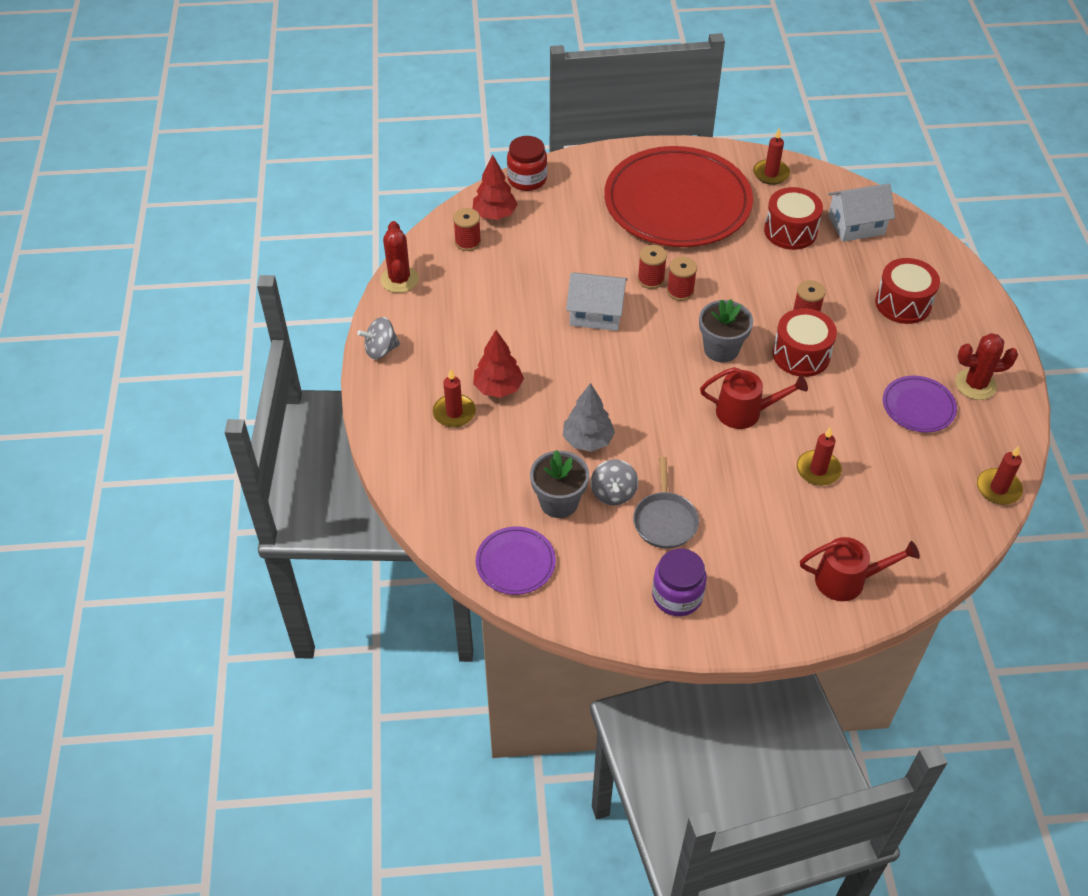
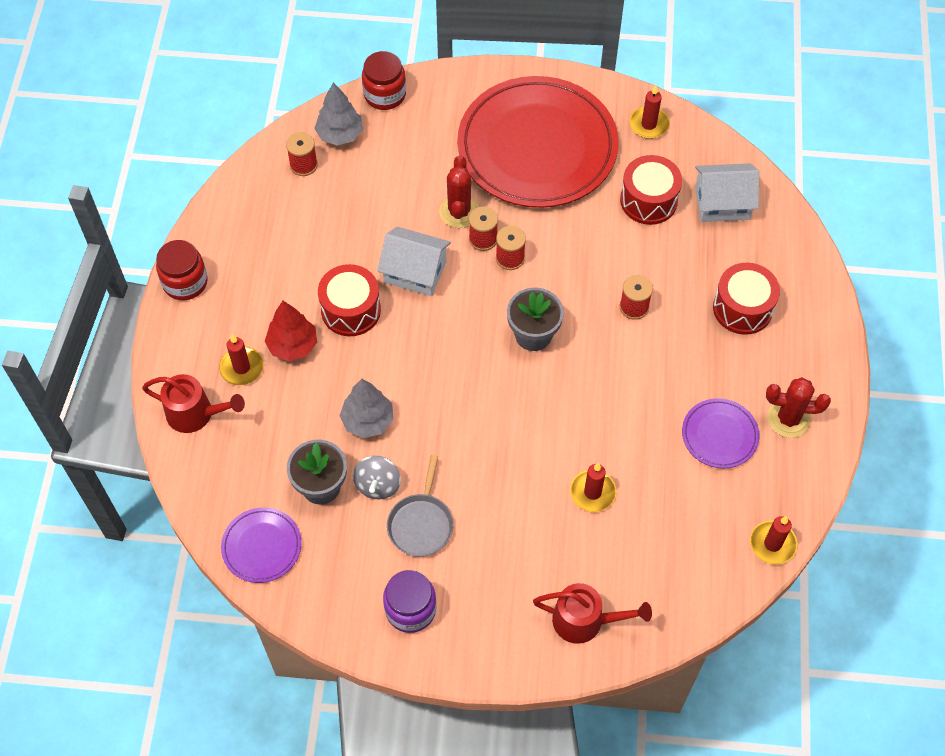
camera: 10 degrees right, 10 degrees up
grey spinning top [357,317,400,360] -> red jar [156,240,208,300]
red cactus [381,221,419,293] -> red cactus moved to [439,155,479,228]
red tree [473,154,518,220] -> grey tree [314,82,363,146]
red watering can [700,367,808,429] -> red watering can moved to [142,374,245,433]
red drum [773,308,837,377] -> red drum moved to [318,264,381,336]

